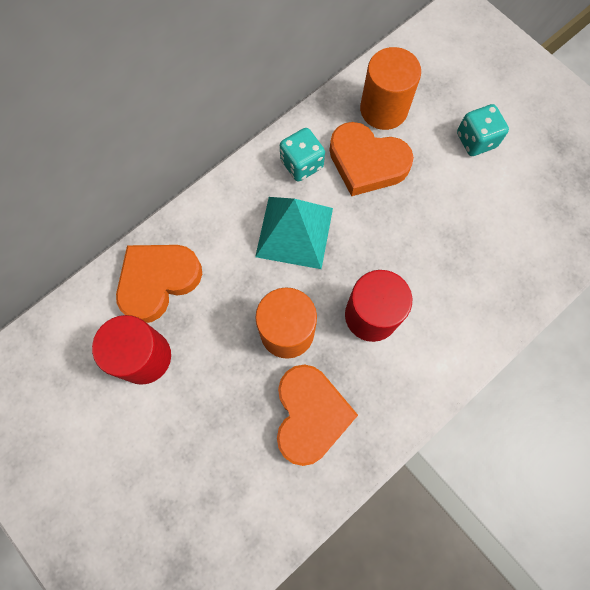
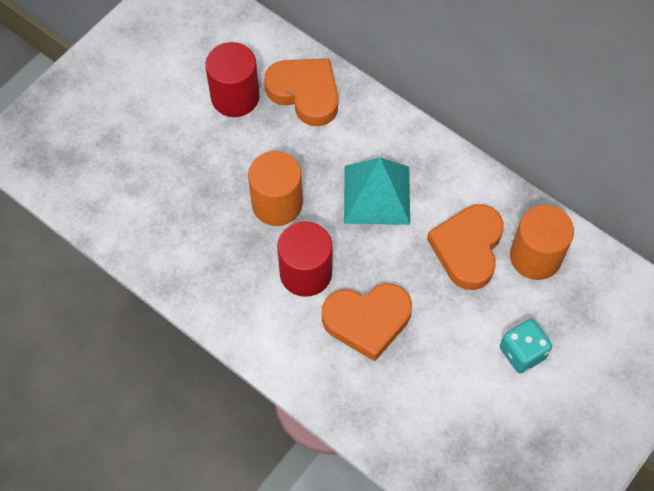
camera: 80 degrees right, 10 degrees down
orange heart [277,364,358,466] -> orange heart moved to [322,283,412,361]
turquoise dice [280,128,325,182] -> none

